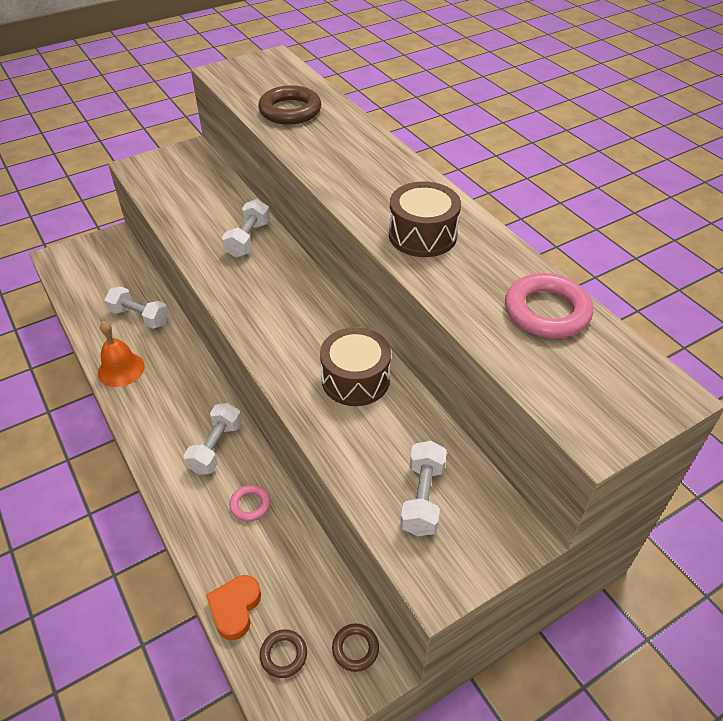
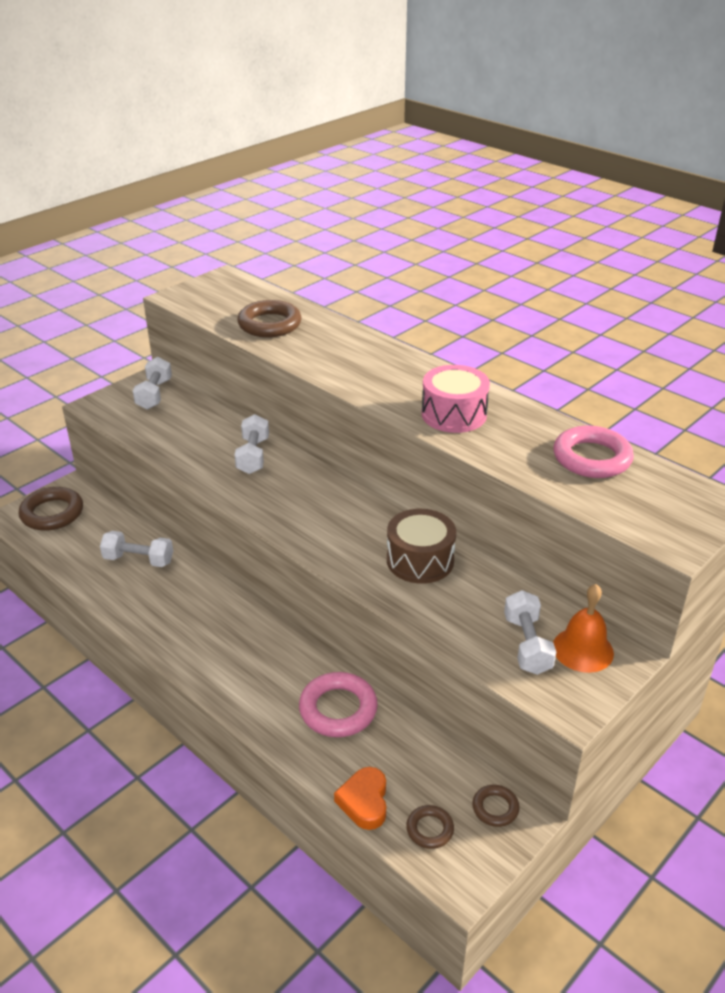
camera: 15 degrees left, 10 degrees down
orange bell [98,321,145,387] -> orange bell moved to [553,584,614,673]
white dumbbell [184,403,242,475] -> white dumbbell moved to [133,357,172,410]
pink ring [229,485,271,522] -> pink ring [299,672,378,737], size x1.85
brown drum [389,181,461,257] -> pink drum [421,365,490,433]
none -> brown ring [19,487,83,531]

